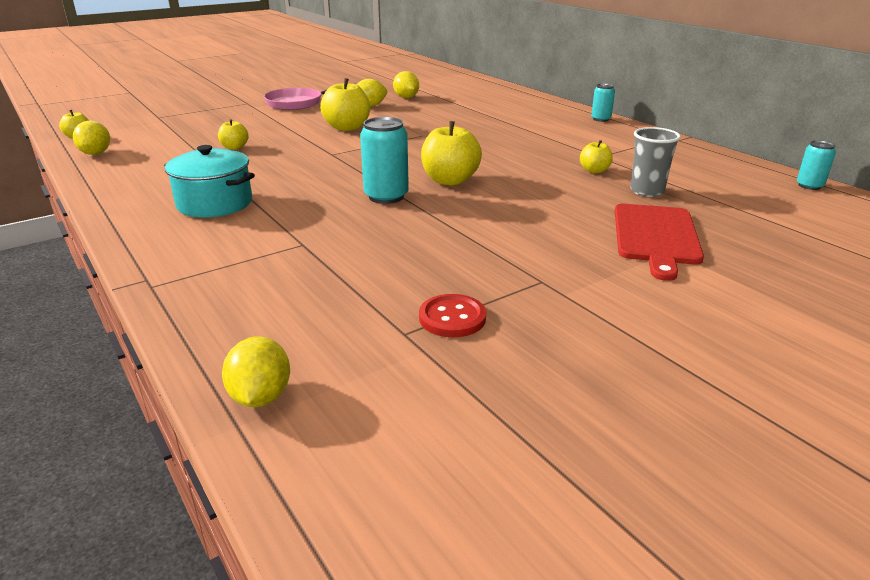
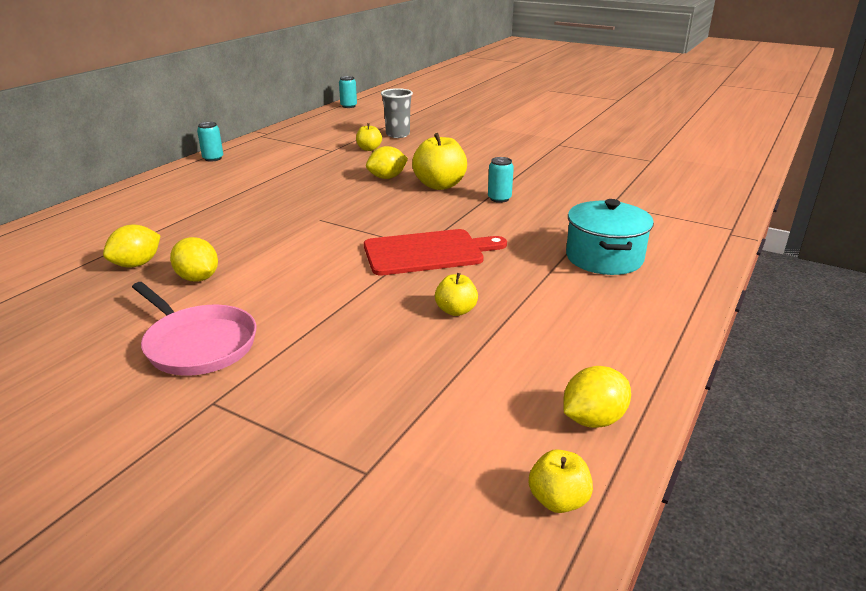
camera: 115 degrees left, 0 degrees up
yellow lemon [222,336,290,407] -> yellow lemon moved to [366,146,408,179]
yellow apple [320,78,370,131] -> none
turquoise can [360,117,409,204] -> turquoise can [488,157,514,203], size x0.60
red button [419,294,486,337] -> none
red cutting board [615,204,704,281] -> red cutting board moved to [364,229,507,275]

